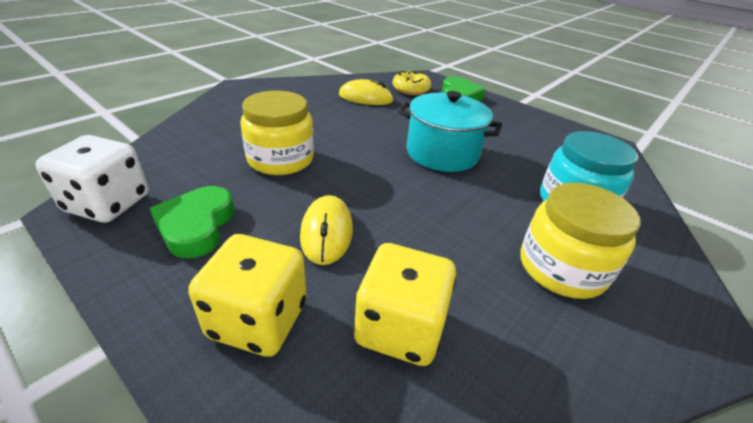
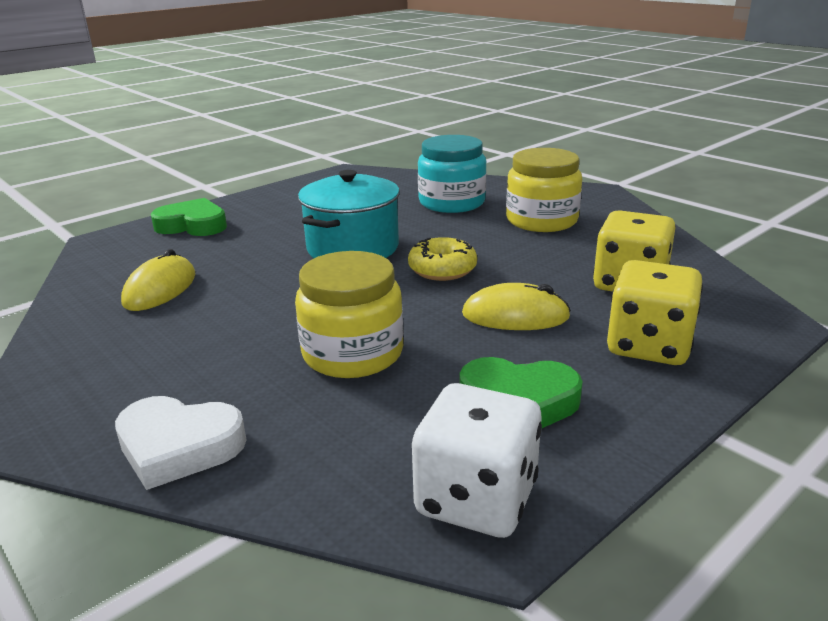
camera: 80 degrees left, 10 degrees down
yellow donut [392,70,431,95] -> yellow donut moved to [408,237,477,281]
none -> white heart [115,396,246,490]

